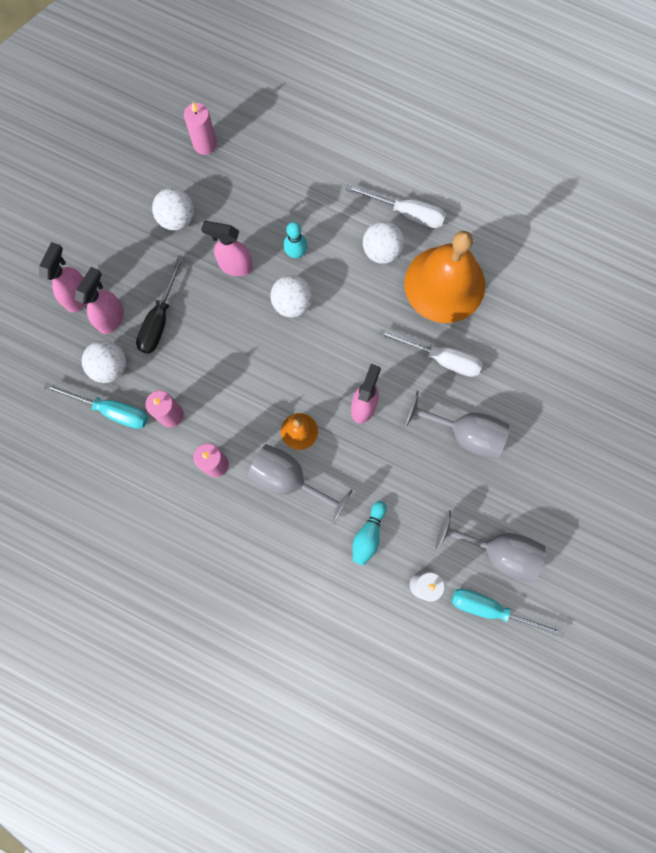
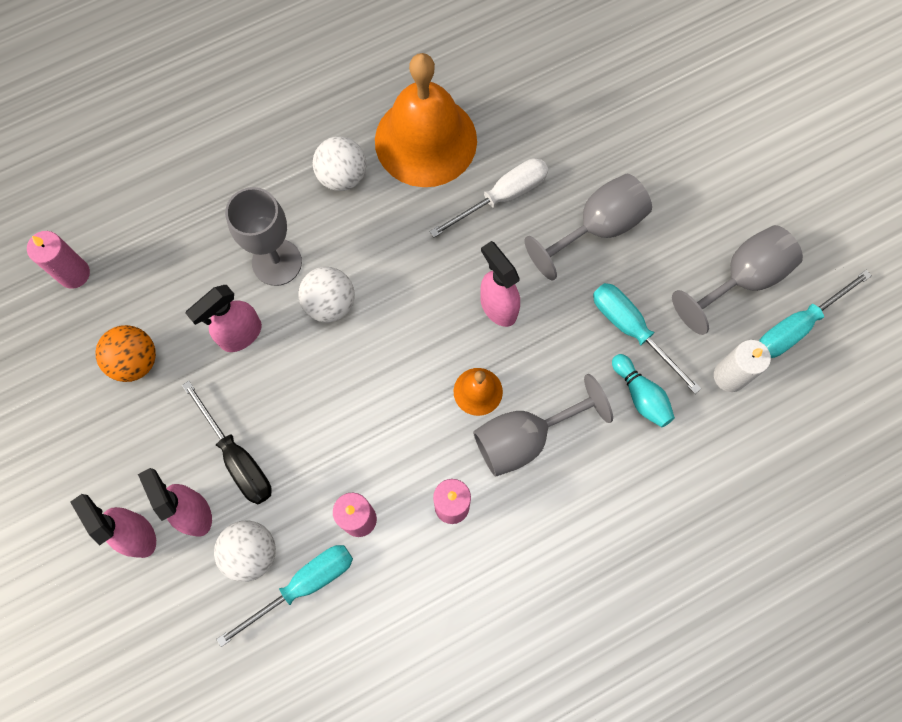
camera: 55 degrees left, 5 degrees down
white ball [152,188,194,231] -> orange ball [95,325,156,382]
turquoise bowling pin [283,222,308,259] -> grey goblet [225,187,302,286]
white screwdriver [346,184,446,228] -> none
none -> turquoise screwdriver [593,283,701,394]

